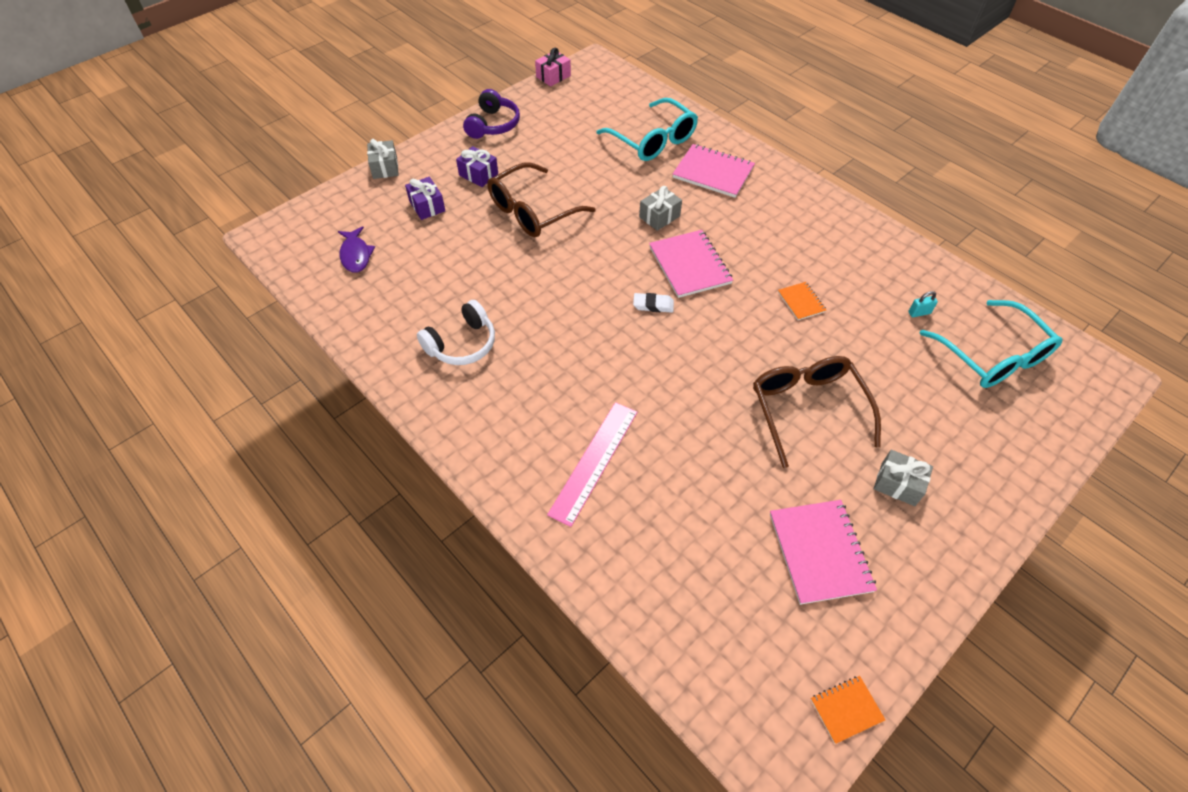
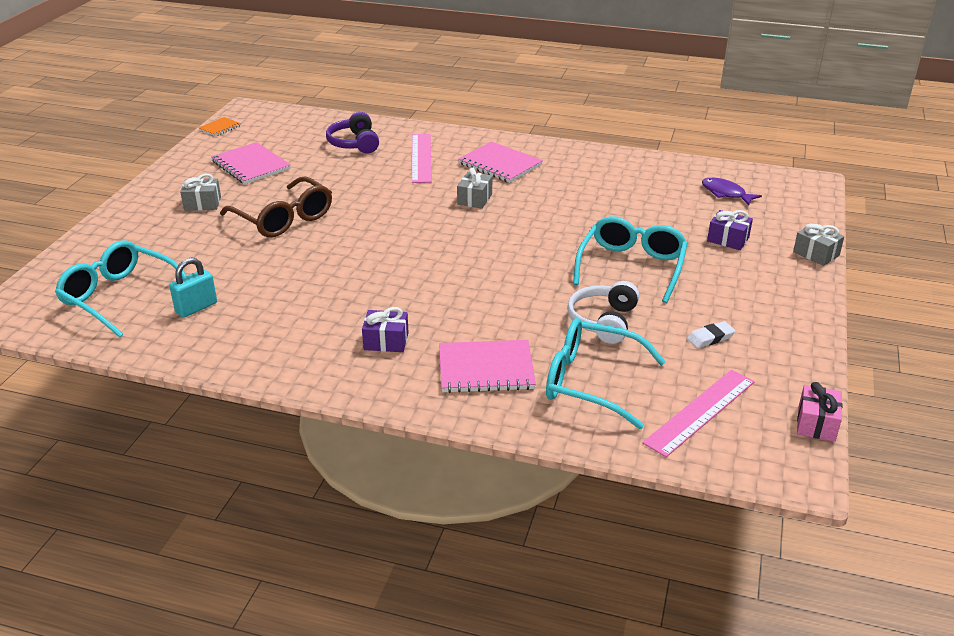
camera: 150 degrees right, 20 degrees down
white headphones [417,300,495,365] -> white headphones moved to [567,281,639,344]
purple gift [456,146,498,187] -> purple gift moved to [362,307,409,352]
purple headphones [463,89,520,139] -> purple headphones moved to [326,112,379,153]
brown glasses [487,162,596,237] -> turquoise glasses [573,216,688,303]
white eraser [633,293,674,313] -> white eraser moved to [687,321,735,348]
grey gift [639,186,682,231] -> grey gift moved to [457,167,492,209]
pink notebook [649,230,733,298] -> pink notebook moved to [458,141,543,183]
orange notebook [778,282,826,320] -> none
turquoise padlock [908,291,938,317] -> turquoise padlock [169,257,217,318], size x1.72
none -> pink ruler [642,370,755,457]

